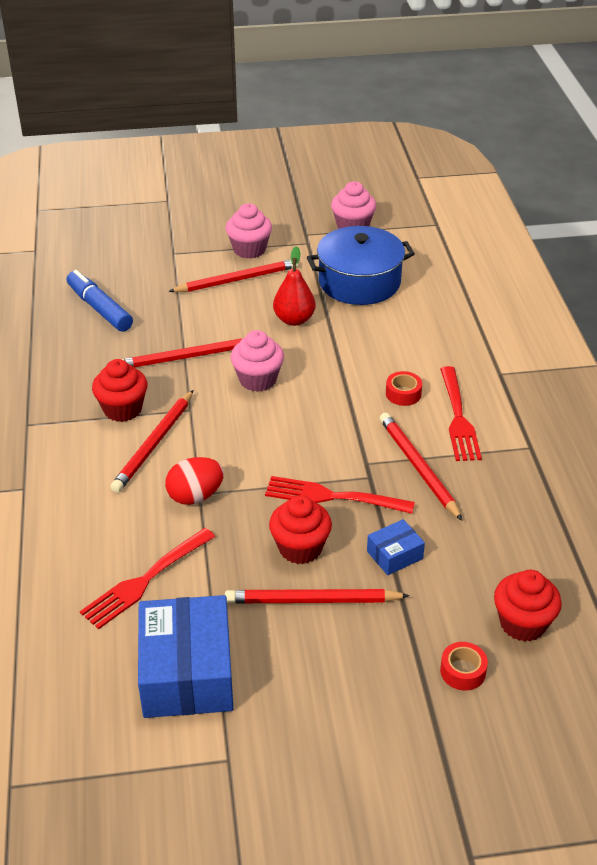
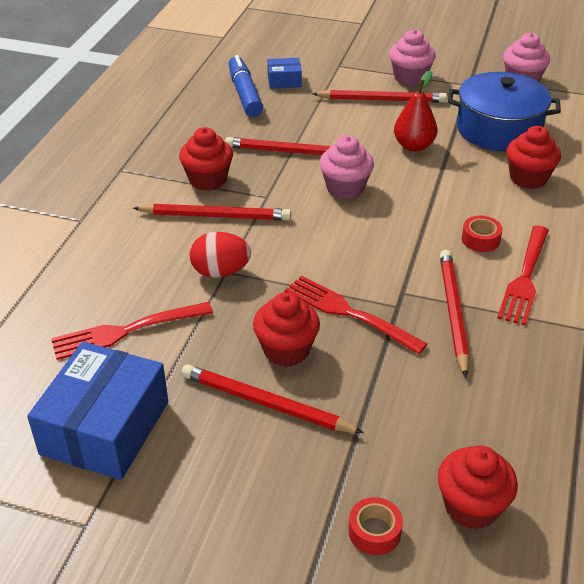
camera: 25 degrees right, 0 degrees up
red pencil [110,390,193,493] -> red pencil turned 135 degrees counterclockwise [133,204,291,220]
blue box [367,519,425,575] -> blue box moved to [267,58,302,89]
none -> red cupcake [507,126,561,189]

